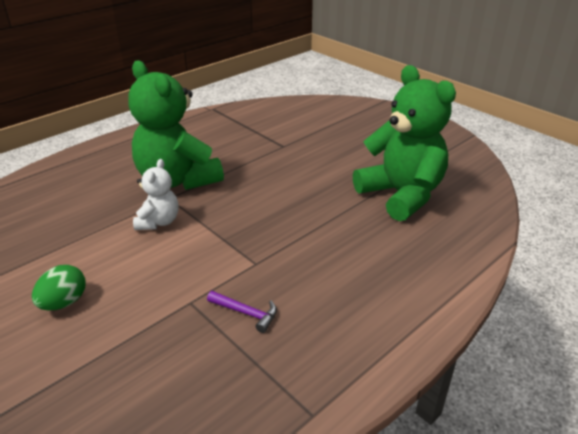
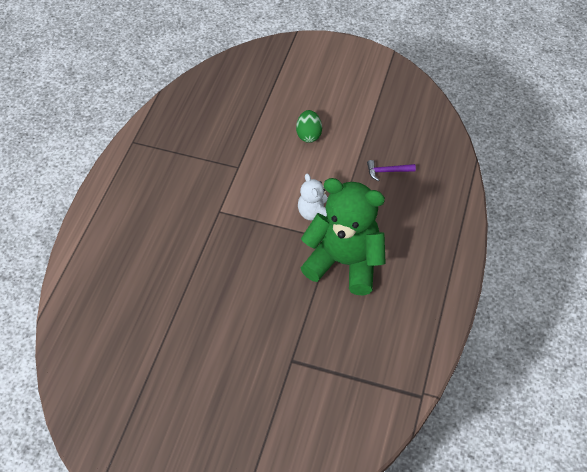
camera: 150 degrees right, 20 degrees up
purple hammer [207,291,277,333] -> purple hammer moved to [367,160,416,181]
green teddy bear [353,65,456,221] -> none

